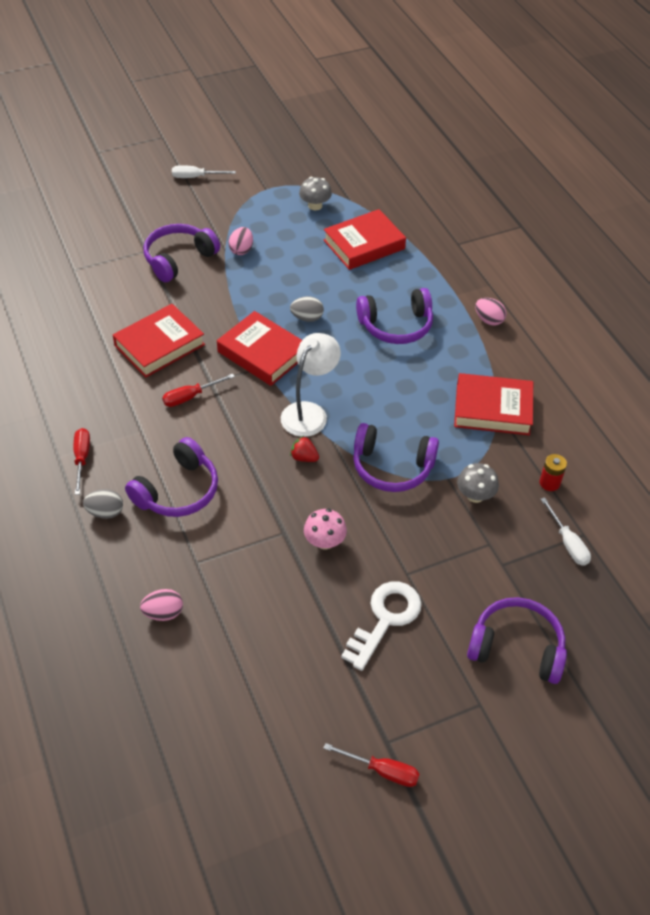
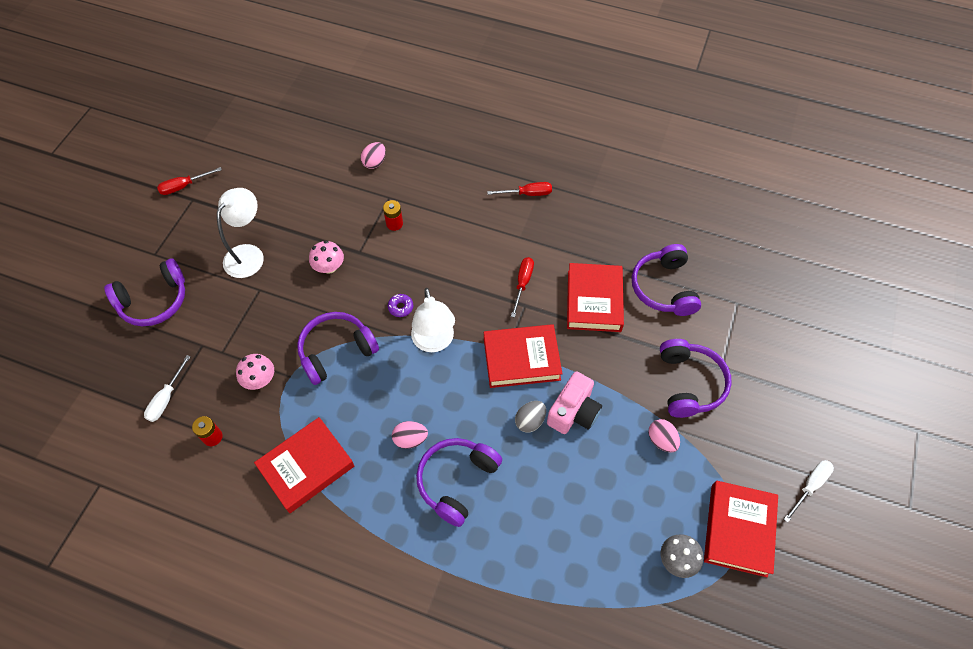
camera: 135 degrees right, 10 degrees up
red screwdriver [74,428,90,495] -> red screwdriver turned 45 degrees counterclockwise [487,182,552,196]
grey egg [83,489,123,519] -> none
purple headphones [125,437,218,517] -> purple headphones moved to [632,244,701,316]
red strawberry [290,436,319,462] -> purple donut [388,294,413,317]
red book [324,209,406,270] -> red book moved to [704,481,778,577]
white key [341,582,422,671] -> white lamp [217,188,264,278]
grey mushroom [457,463,499,503] -> pink mushroom [236,354,274,390]
pink egg [475,298,507,326] -> pink egg moved to [392,421,428,449]
white screwdriver [541,497,591,566] -> white screwdriver turned 90 degrees counterclockwise [144,355,191,422]
none -> red battery [383,200,403,231]
none -> pink camera [547,371,602,434]

